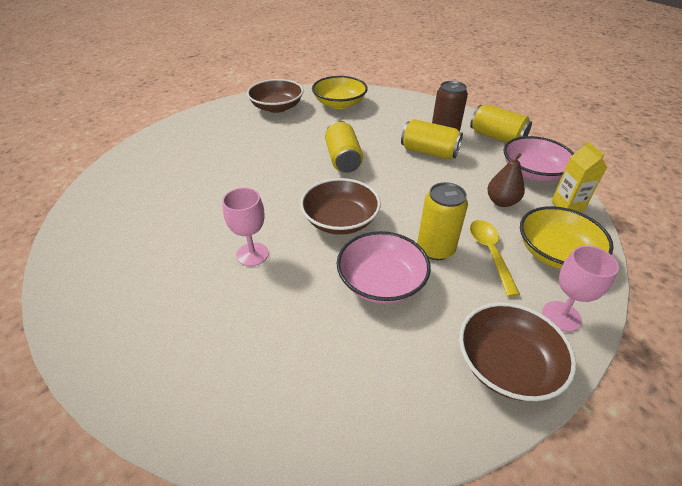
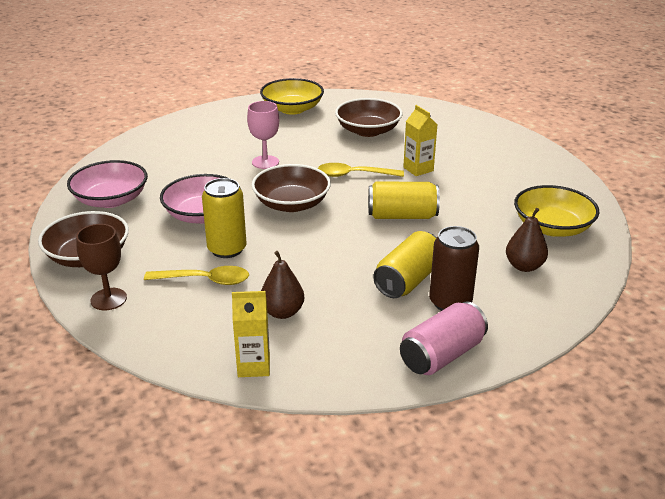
camera: 100 degrees right, 10 degrees down
brown bowl [247,79,304,113] -> brown bowl moved to [335,98,403,137]
yellow can [470,104,532,143] -> pink can [400,301,488,375]
pink bowl [503,136,574,182] -> pink bowl moved to [67,160,148,208]
yellow bowl [520,206,614,269] -> yellow bowl moved to [260,78,324,115]
pink goblet [542,246,619,332] -> brown goblet [76,224,127,310]
none -> yellow spoon [318,163,404,177]
none -> yellow carton [403,105,437,176]
none -> brown pear [506,208,548,272]

